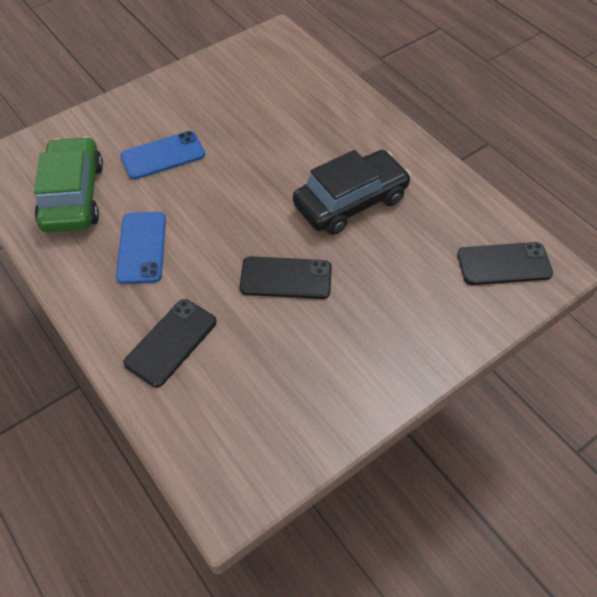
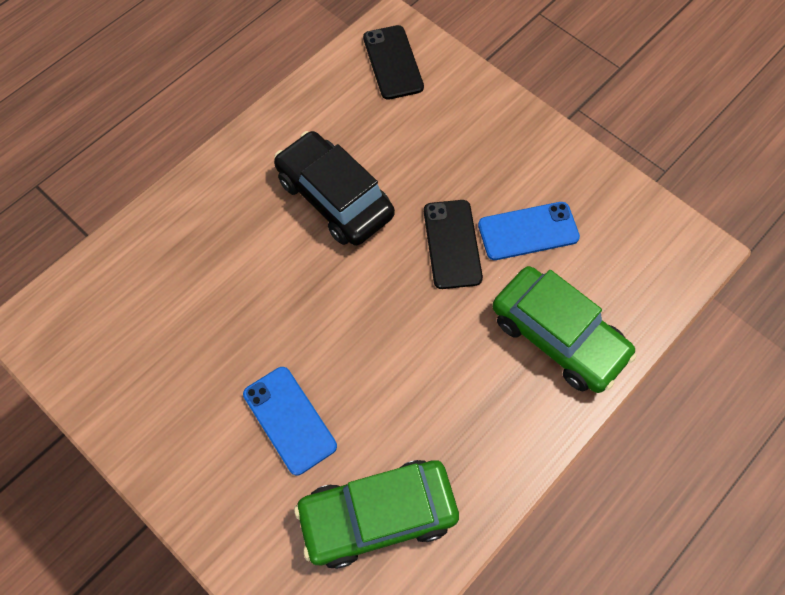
camera: 100 degrees left, 10 degrees up
blue phone [116,212,166,284] -> blue phone moved to [478,202,580,260]
black phone [123,299,217,387] -> green car [492,266,637,393]

